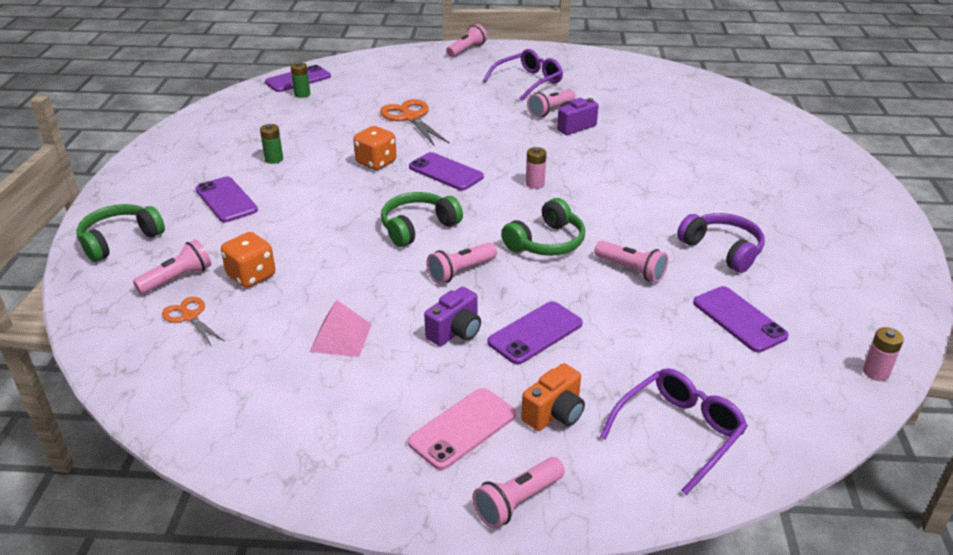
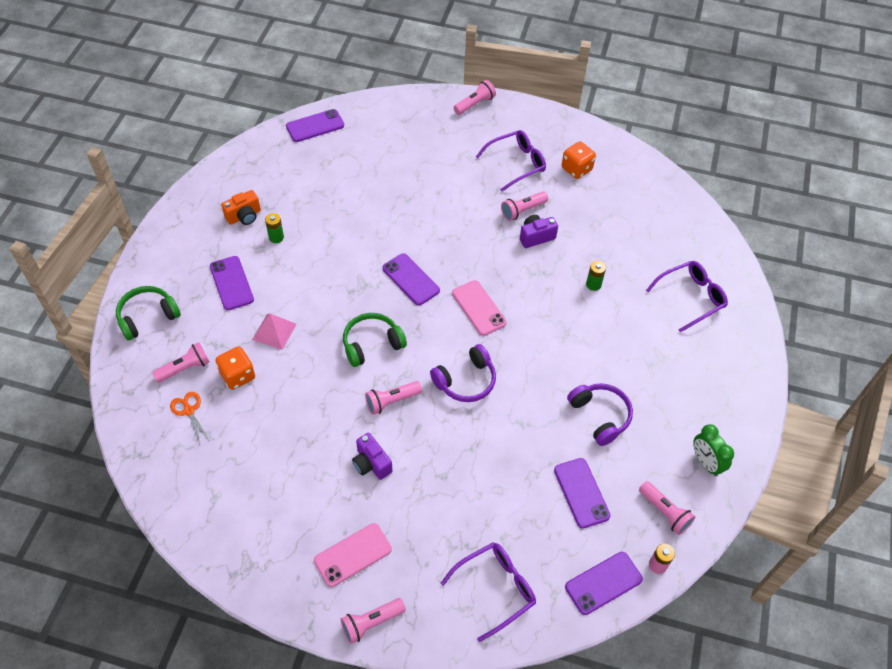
camera: 10 degrees right, 20 degrees up
green battery [291,62,310,98] -> green battery moved to [586,261,606,291]
pink pyramid [310,300,372,357] -> pink pyramid moved to [252,314,297,350]
orange dice [353,126,397,170] -> orange dice moved to [562,141,596,179]
orange scissors [380,99,450,145] -> none
purple camera [424,287,481,346] -> purple camera turned 90 degrees clockwise [352,433,392,480]
purple phone [487,301,583,364] -> purple phone moved to [565,552,643,615]
green headphones [501,198,585,256] -> purple headphones [430,344,496,402]
orange camera [521,363,585,431] -> orange camera moved to [221,190,261,225]
pink battery [526,147,546,189] -> pink phone [452,280,507,336]
pink flashlight [594,241,668,283] -> pink flashlight moved to [639,481,695,535]
none -> purple glasses [646,261,728,333]
none -> green clock [693,424,734,476]

